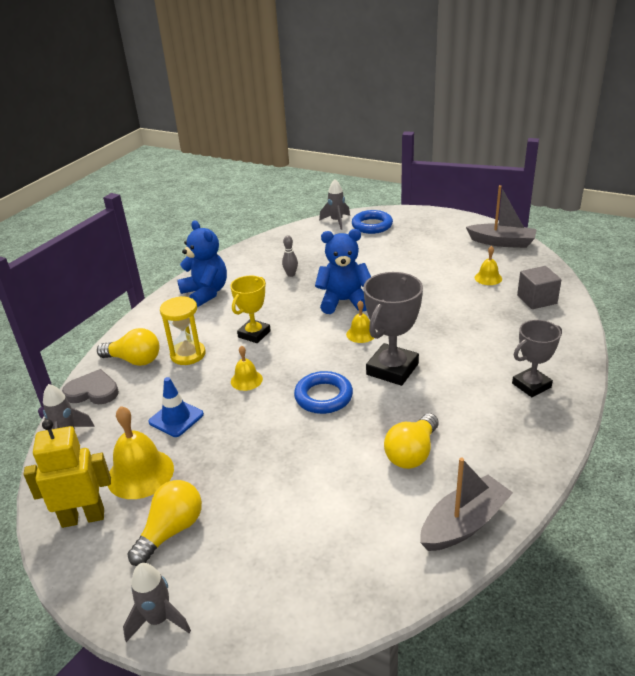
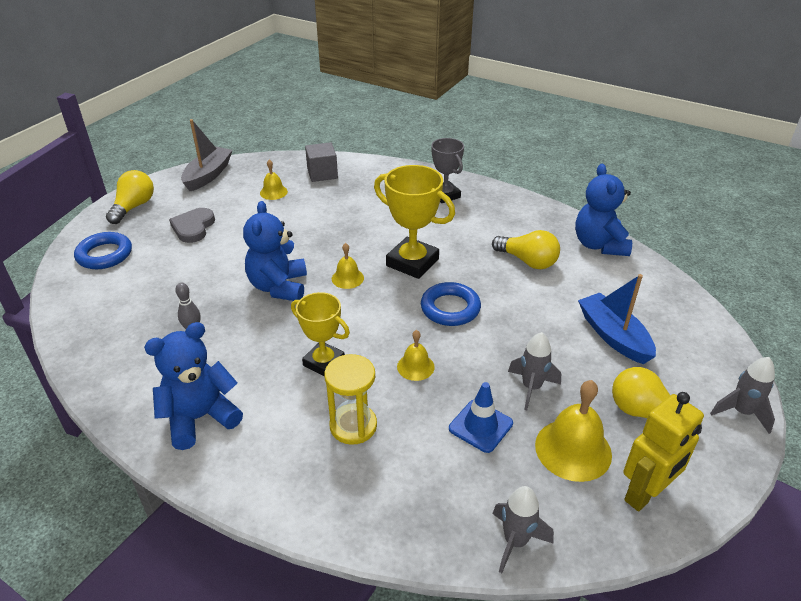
camera: 90 degrees left, 5 degrees up
yellow robot [24,419,111,528] -> yellow robot turned 120 degrees counterclockwise [623,392,704,511]
grey heart [62,369,119,404] -> grey heart moved to [169,208,215,243]
yellow light bulb [97,328,160,366] -> yellow light bulb moved to [106,170,154,224]
grey rocket [319,179,350,230] -> grey rocket moved to [508,332,561,410]
grey trophy [363,272,423,386] -> yellow trophy [374,165,455,279]
grey boat [420,458,513,551] -> blue teddy bear [575,164,632,256]
none -> blue boat [578,274,656,364]

